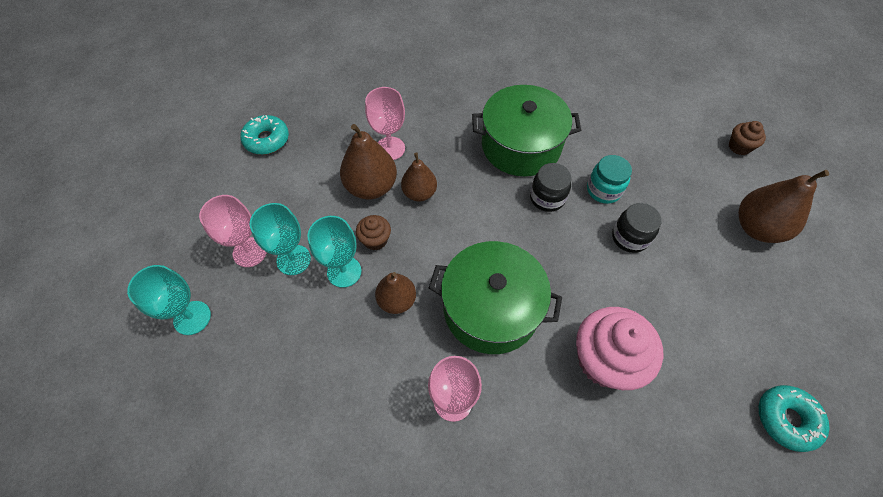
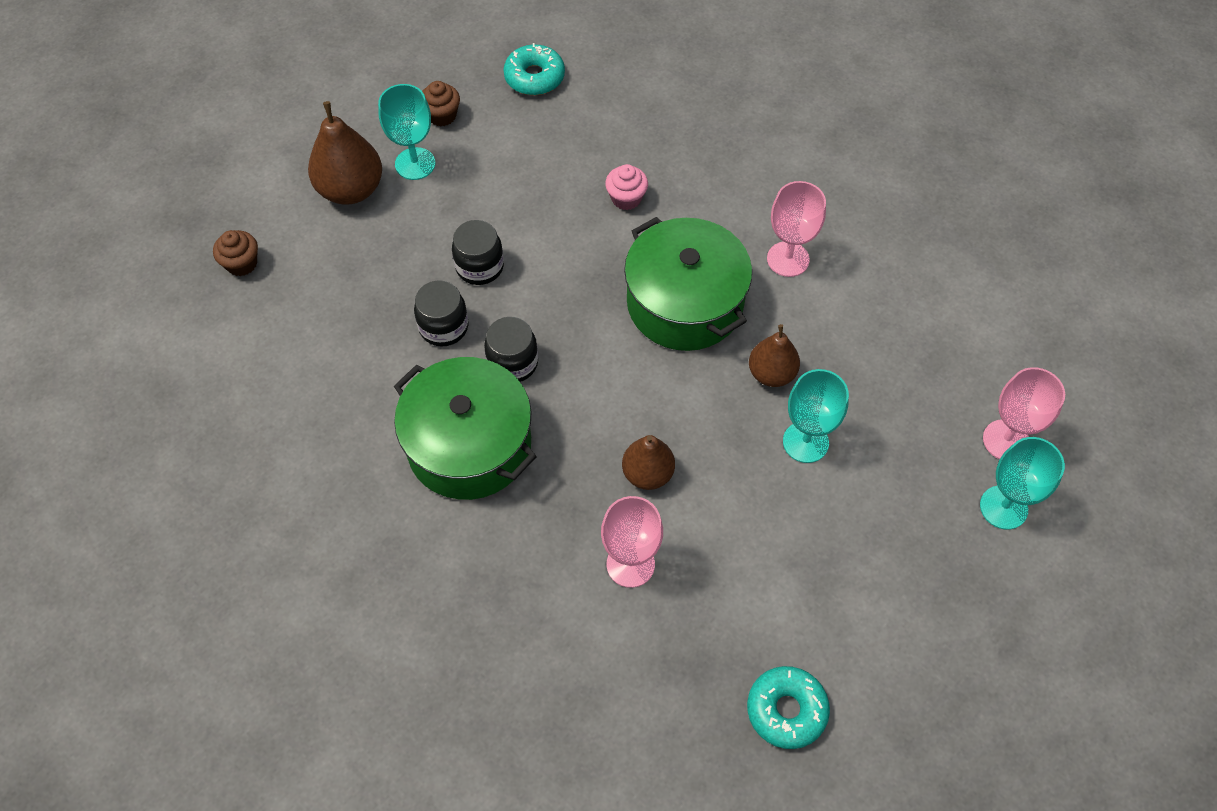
camera: 140 degrees left, 0 degrees up
pink goblet [199,195,267,267] -> pink goblet moved to [983,367,1065,459]
turquoise goblet [250,203,311,275] -> turquoise goblet moved to [378,84,435,180]
brown pear [340,124,397,199] -> none
brown cupcake [356,215,391,250] -> brown cupcake moved to [422,81,460,127]
pink cupcake [576,307,663,390] -> pink cupcake [605,164,648,210], size x0.49
turquoise jar [587,155,632,204] -> black jar [414,281,468,347]

